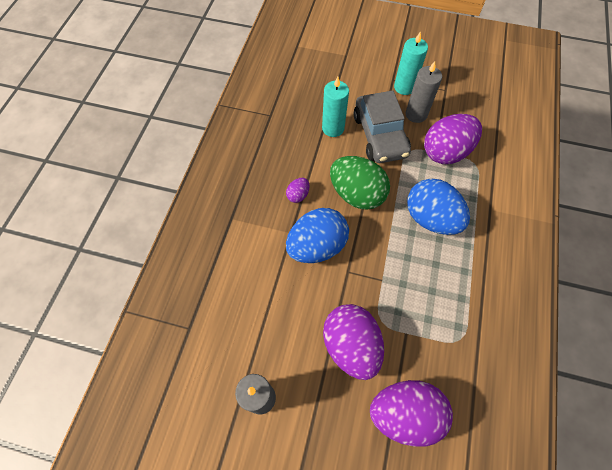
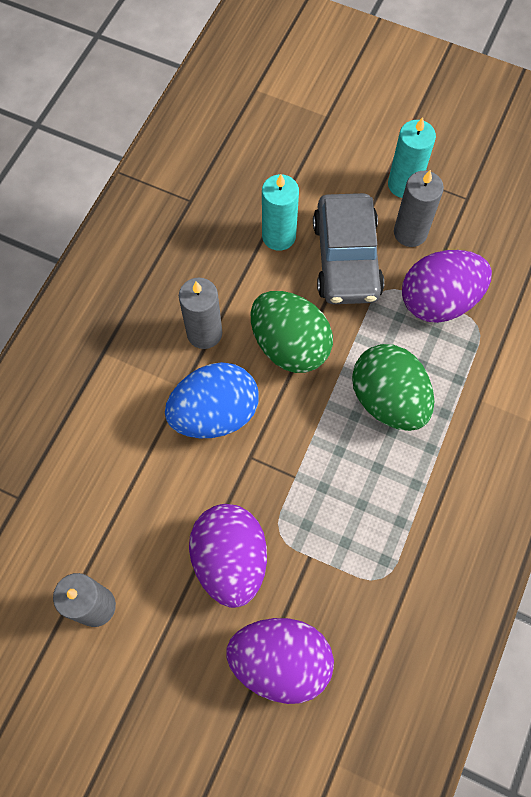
camera: 10 degrees right, 5 degrees up
purple egg [286,178,309,203] -> grey candle [179,278,222,349]
blue egg [407,179,470,235] -> green egg [352,344,434,431]

